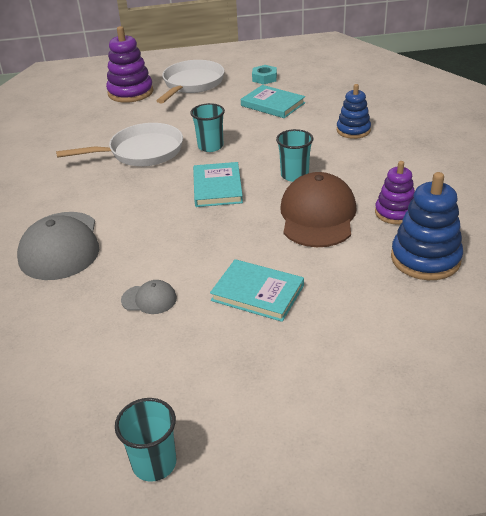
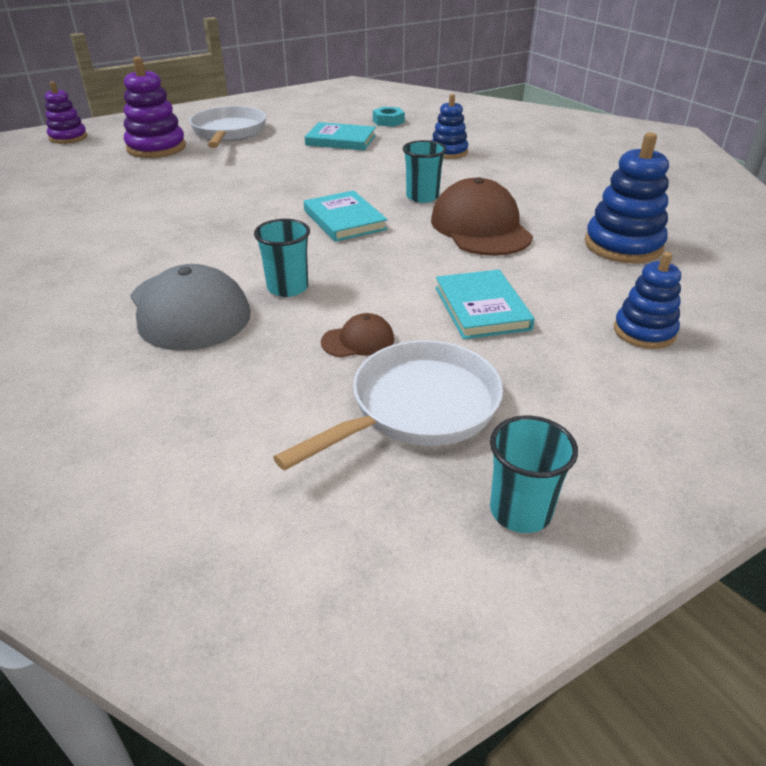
camera: 25 degrees left, 0 degrees up
white pan [56,123,183,166] -> white pan moved to [273,340,503,470]
grey cap [121,280,177,314] -> brown cap [321,313,394,357]
turquoise cup [190,103,225,152] -> turquoise cup moved to [254,219,310,297]
turquoise book [210,259,304,322] -> turquoise book turned 75 degrees clockwise [435,270,535,339]
turquoise nut [252,65,277,84] -> turquoise nut moved to [373,107,405,127]
purple stacking toy [375,161,415,225] -> purple stacking toy moved to [45,82,87,144]
none -> blue stacking toy [614,252,681,349]

